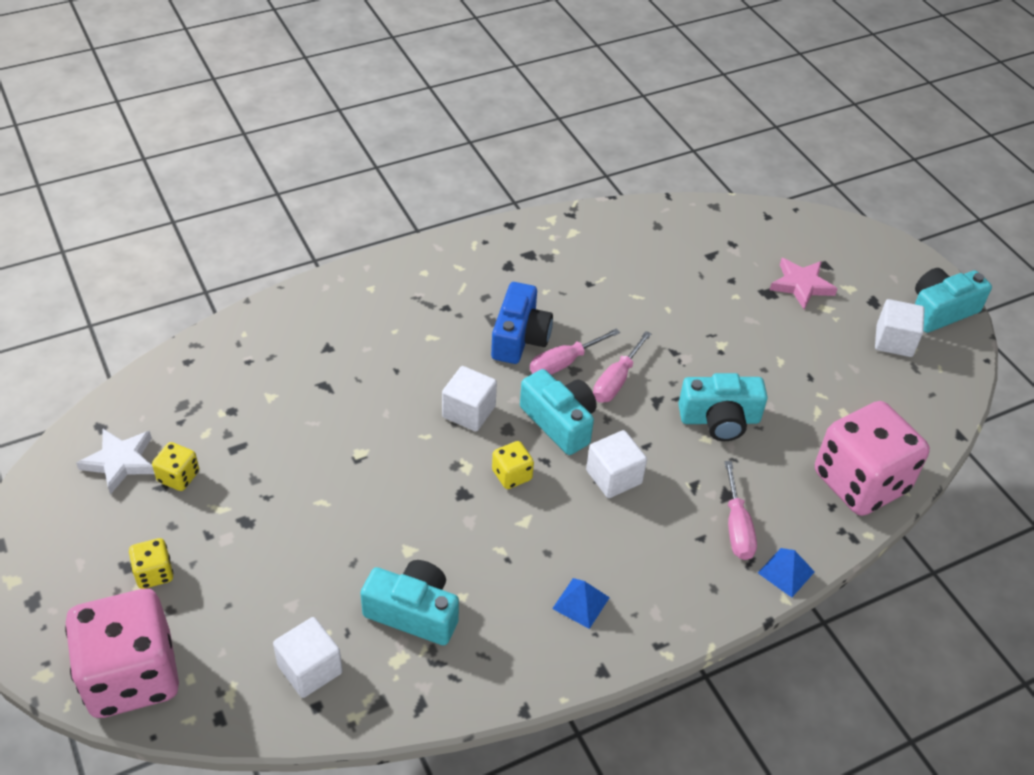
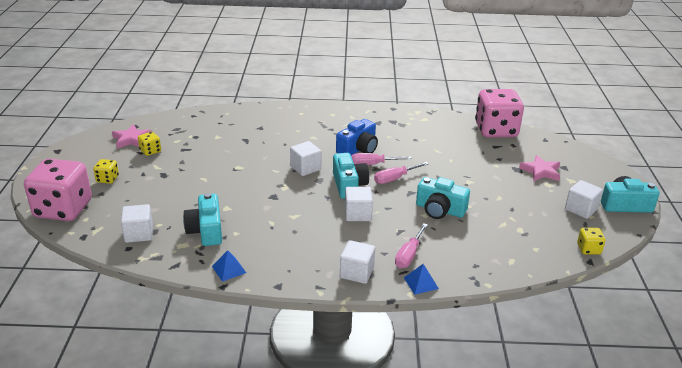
camera: 30 degrees right, 15 degrees down
white star [76,429,155,495] -> pink star [112,124,152,148]
turquoise camera [360,560,459,645] -> turquoise camera turned 150 degrees counterclockwise [183,193,222,246]
yellow dice [492,441,534,489] -> yellow dice moved to [577,228,605,255]
blue pyramid [552,578,610,629] -> blue pyramid moved to [212,250,246,282]
pink dice [815,401,930,516] -> pink dice moved to [475,89,524,138]
none -> white cube [340,240,375,284]

